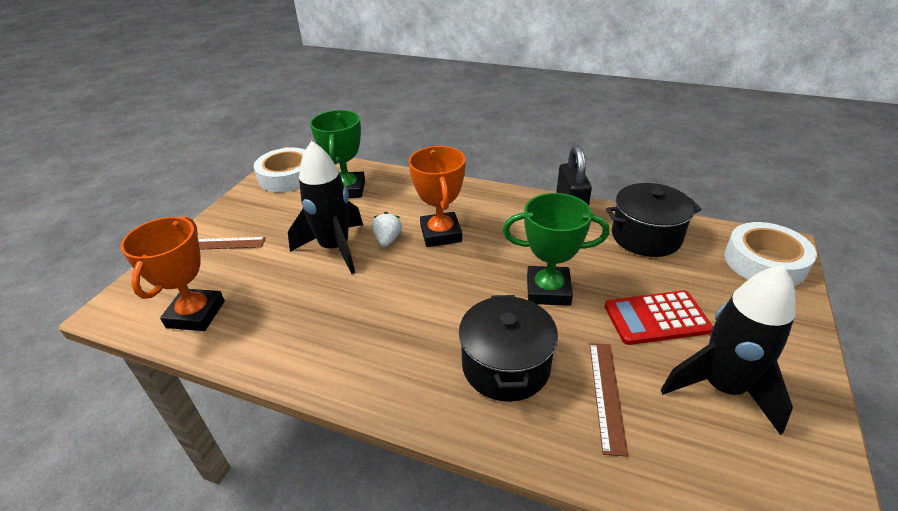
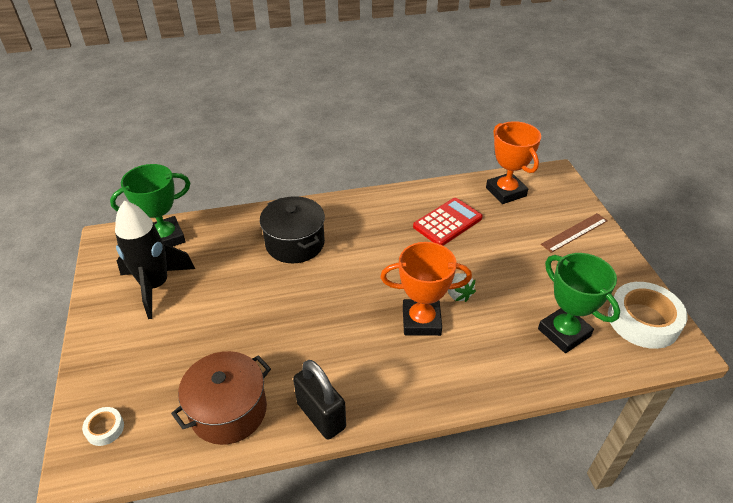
camera: 145 degrees right, 5 degrees up
black rocket [288,141,363,274] -> none
orange trophy [409,146,466,247] -> orange trophy turned 45 degrees counterclockwise [380,242,472,336]
green trophy [503,193,609,306] -> green trophy moved to [110,164,190,247]
brown ruler [590,343,628,457] -> none
red calculator [605,290,713,345] -> red calculator moved to [413,198,483,245]
black pot [606,183,701,257] -> brown pot [171,351,271,445]
white tape [724,222,817,286] -> white tape [82,407,124,446], size x0.46

